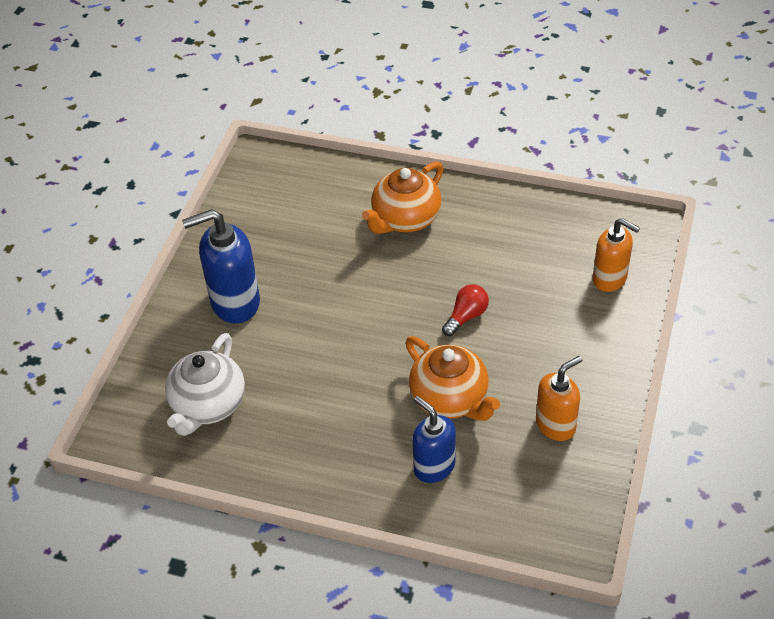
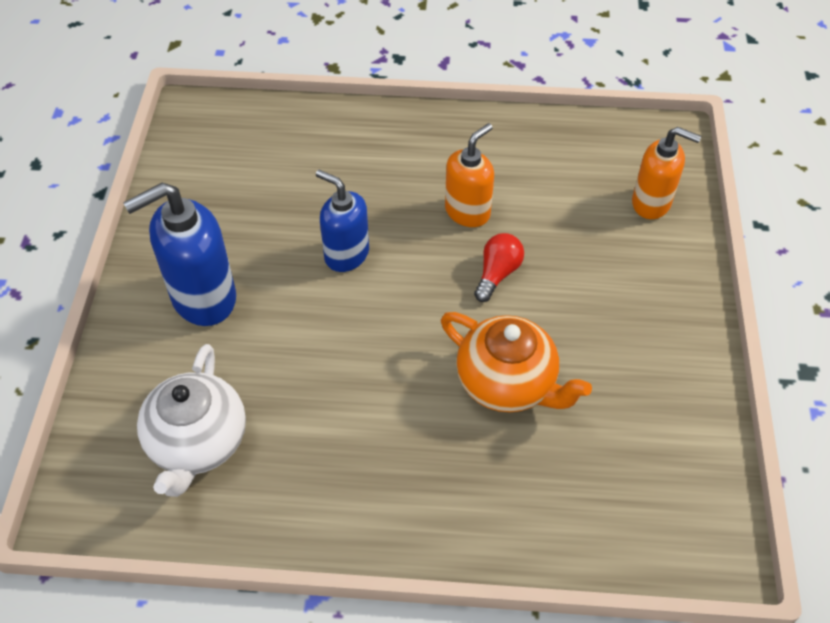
camera: 15 degrees left, 5 degrees up
orange teapot [362,161,443,234] -> none
blue soap dispenser [412,396,456,483] -> blue soap dispenser moved to [316,170,369,272]
orange soap dispenser [536,356,582,441] -> orange soap dispenser moved to [445,123,494,227]

